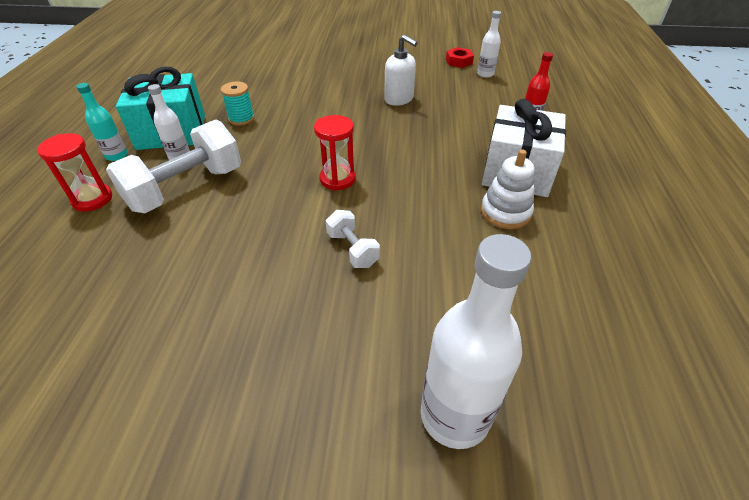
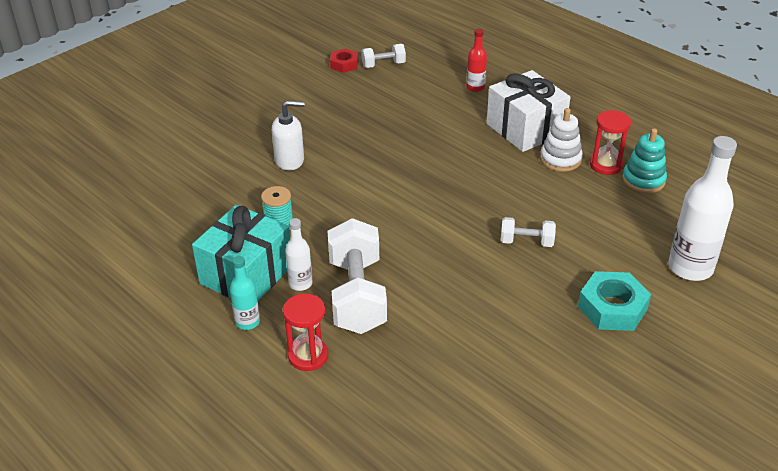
camera: 50 degrees left, 5 degrees down
red hourglass [314,115,356,191] -> red hourglass moved to [590,110,631,175]
white soap dispenser [384,34,418,106] -> white soap dispenser moved to [272,101,305,170]
white bottle [477,11,501,78] -> white dumbbell [361,44,406,68]
none -> turquoise nut [578,271,651,331]
none -> turquoise stacking toy [622,128,667,193]

